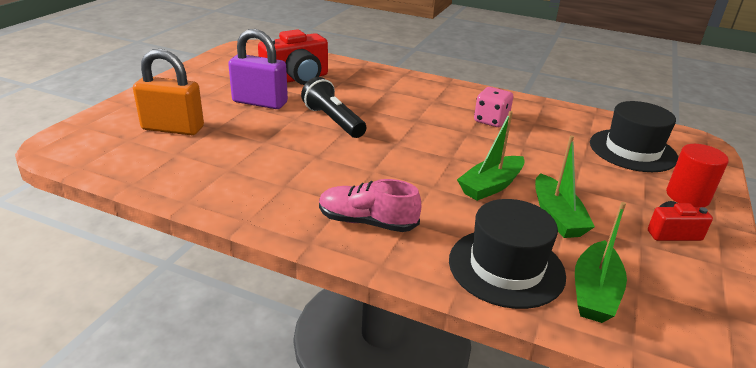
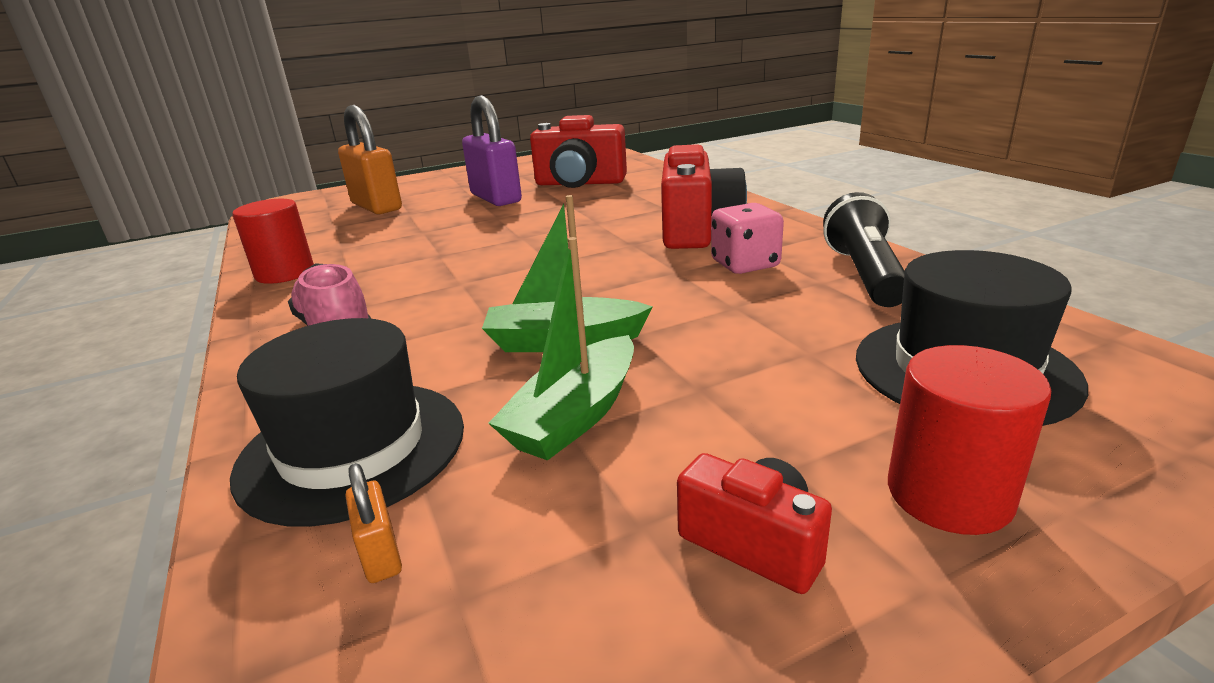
camera: 45 degrees right, 5 degrees down
black flashlight [301,77,366,138] -> black flashlight moved to [823,192,905,307]
green boat [575,202,627,323] -> orange padlock [345,463,402,583]
none -> red cylinder [232,199,314,284]
none -> red camera [661,144,747,249]

